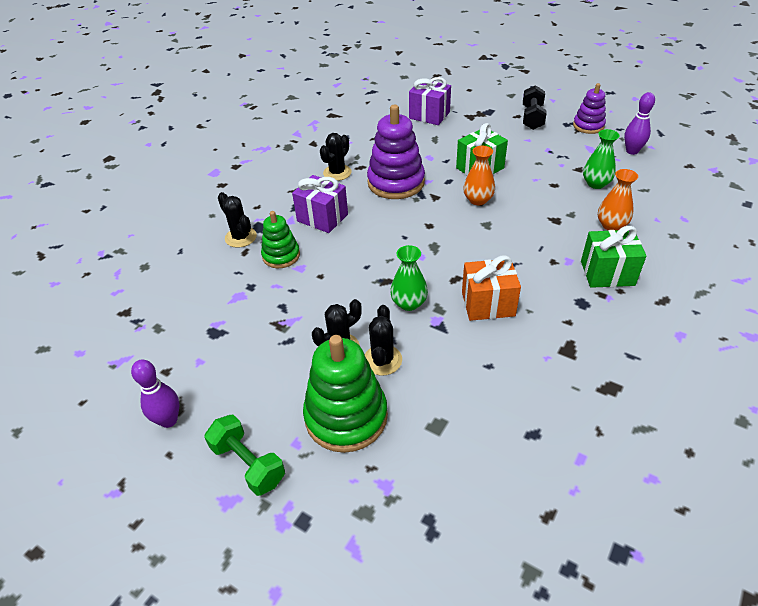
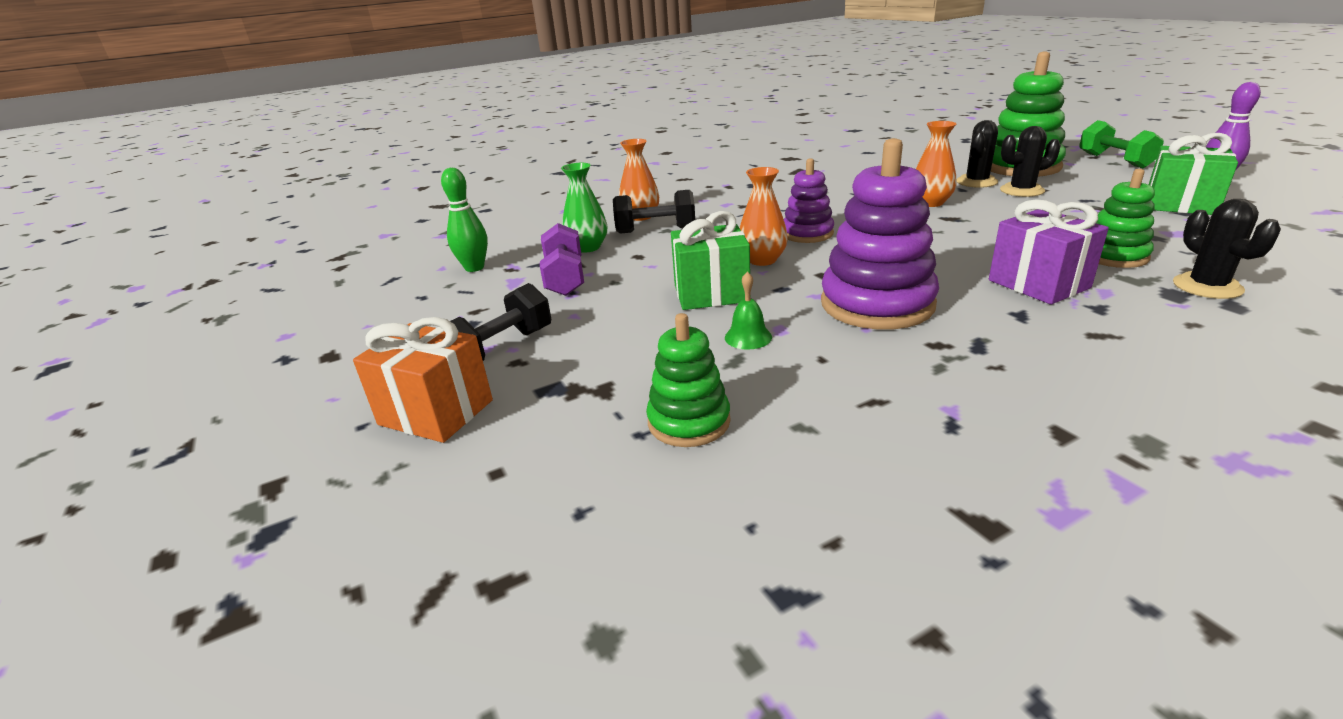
camera: 150 degrees left, 15 degrees down
black cactus [320,133,352,181] -> none
green vase [390,245,428,311] -> orange vase [916,121,957,207]
purple gift [409,77,451,125] -> green stacking toy [646,313,731,447]
orange gift [462,255,521,321] -> orange gift moved to [353,317,493,443]
purple stacking toy [573,83,606,134] -> purple stacking toy moved to [784,158,834,243]
green gift [581,226,647,288] -> green gift moved to [1149,133,1238,215]
purple bowling pin [624,92,655,155] -> green bowling pin [441,168,488,272]
none -> purple dumbbell [540,223,584,296]
none -> black dumbbell [613,190,695,234]
none -> green bell [725,271,772,350]

